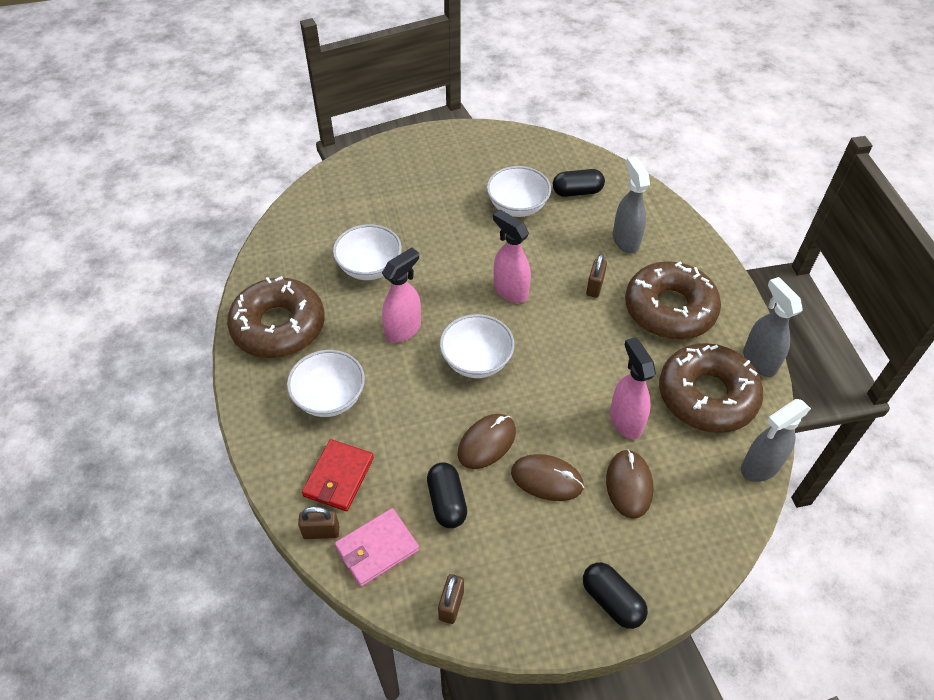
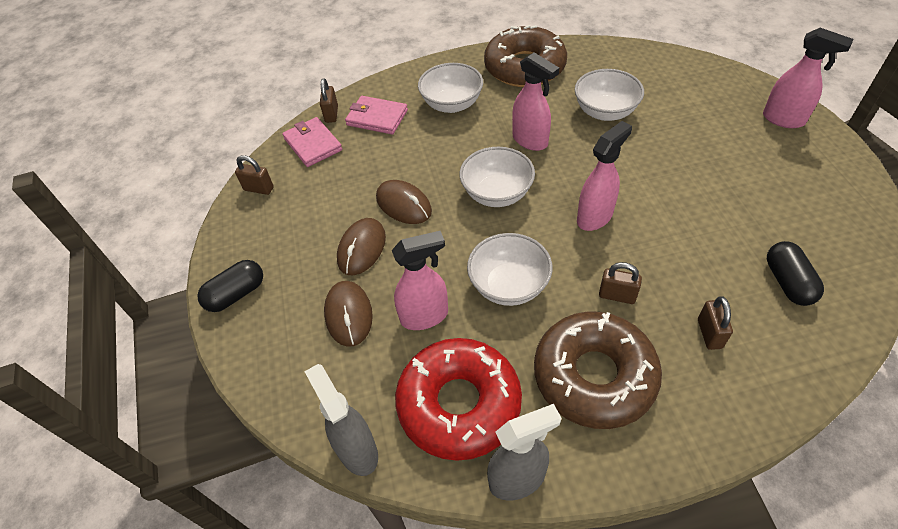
camera: 95 degrees right, 0 degrees up
red wallet [302,439,374,511] -> pink wallet [345,96,408,134]
black capsule [427,462,467,528] -> none
white bowl [487,166,551,217] -> white bowl moved to [467,233,553,306]
brown mouse [606,449,653,519] -> brown mouse turned 75 degrees clockwise [324,281,373,347]
grey spray bottle [613,157,650,253] -> brown padlock [698,296,733,350]
brown donut [659,343,764,433] -> red donut [395,338,522,461]
none -> pink spray bottle [763,28,853,128]

